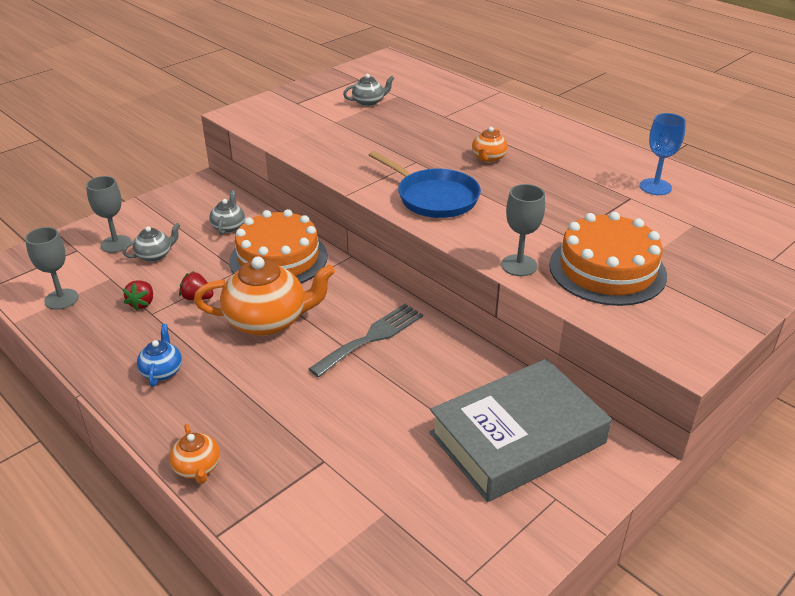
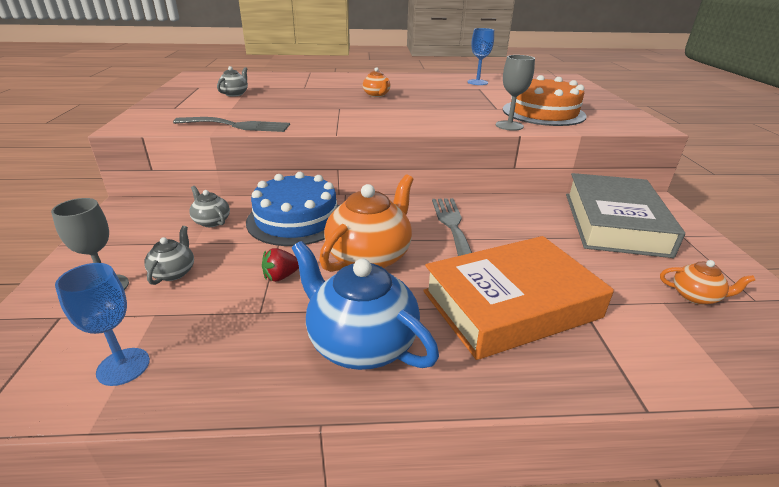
camera: 50 degrees left, 5 degrees down
grey goblet [25,227,79,310] -> blue goblet [55,263,150,386]
red strawberry [123,280,153,311] -> none
blue teapot [137,324,182,386] -> blue teapot [292,241,439,370], size x2.03
orange teapot [169,424,220,484] -> orange teapot moved to [660,260,755,305]
orange cake [229,209,328,283] -> blue cake [246,172,339,246]
blue pan [369,151,481,218] -> none
none -> grey fork [173,117,290,132]
none -> orange book [423,236,614,360]

